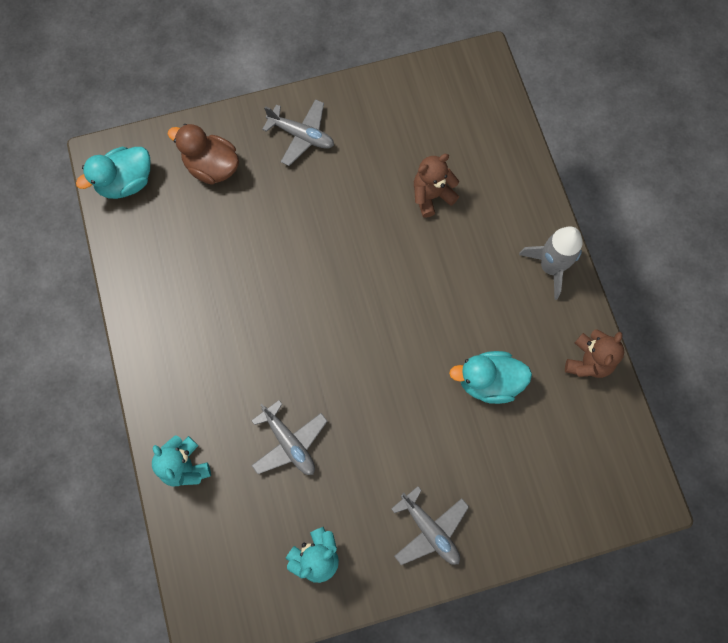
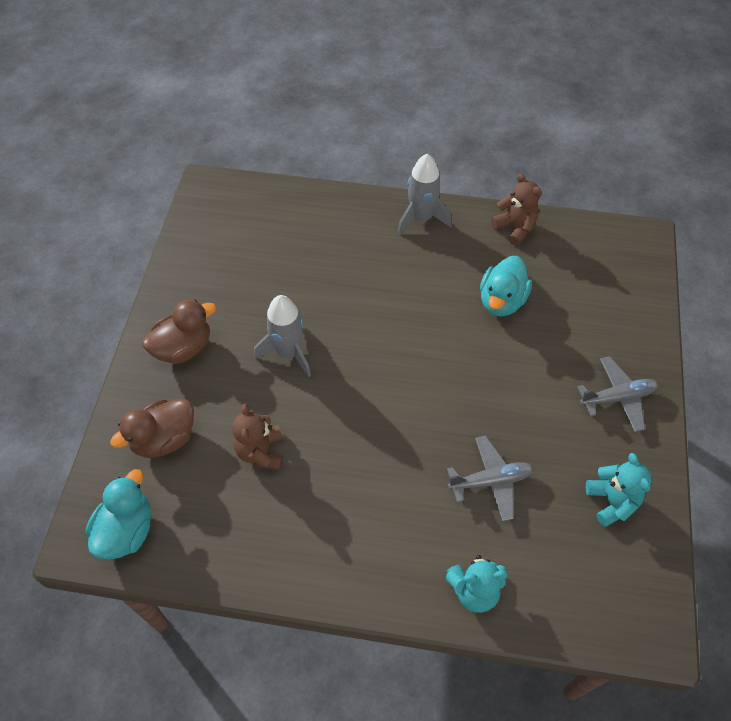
camera: 65 degrees left, 15 degrees down
turquoise duck [76,147,150,199] -> turquoise duck turned 150 degrees counterclockwise [86,469,151,560]
grey plane [262,99,334,166] -> brown duck [142,299,216,364]
brown teddy bear [414,154,459,218] -> brown teddy bear moved to [232,403,283,470]
none -> grey rocket [254,295,311,377]

